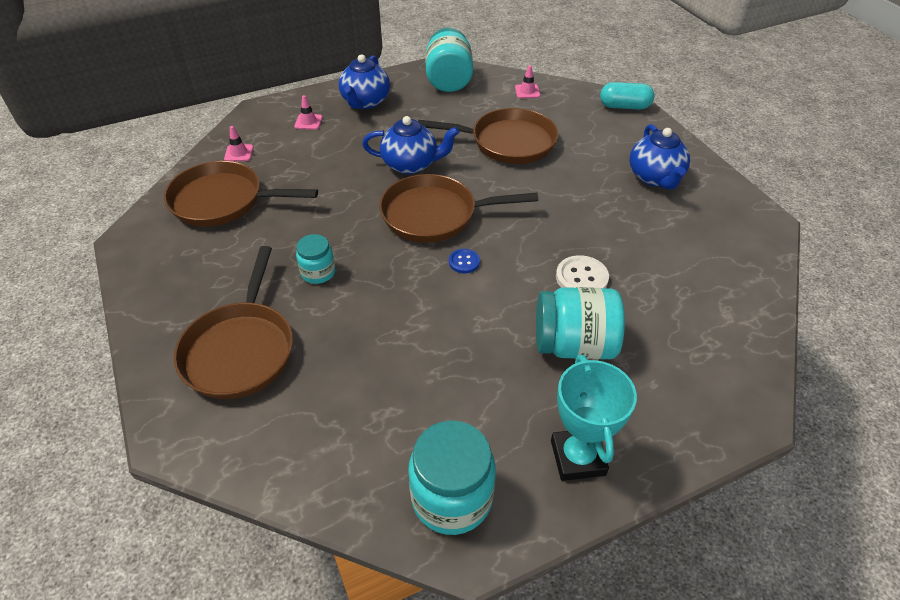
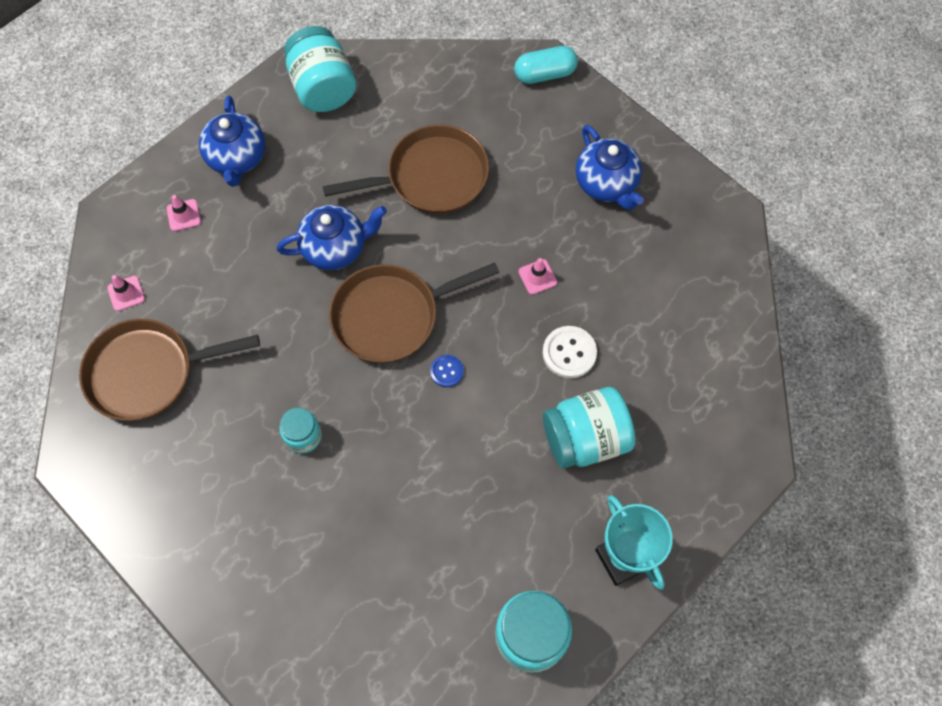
camera: 20 degrees left, 20 degrees up
brown pan [174,246,293,399] -> none
pink traffic cone [515,65,540,98] -> pink traffic cone moved to [518,258,557,295]

